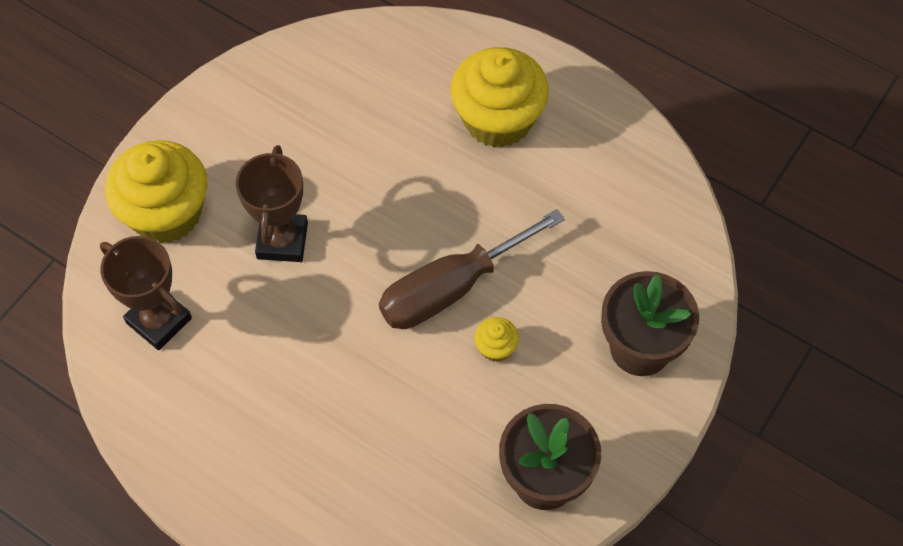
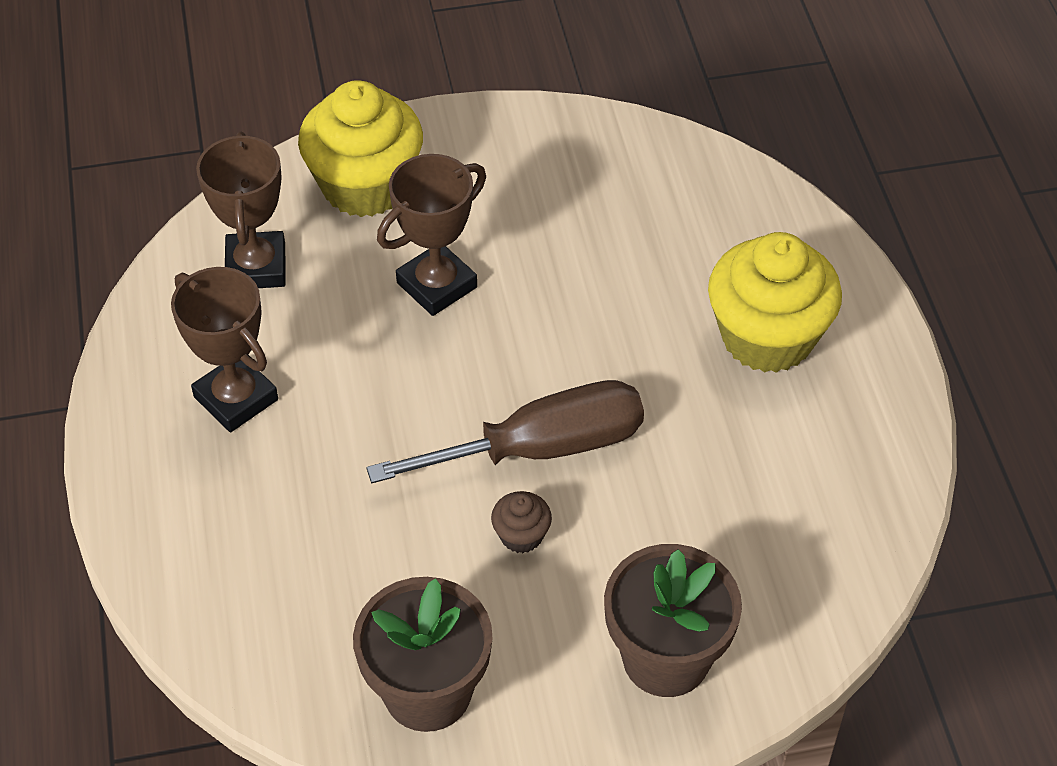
camera: 45 degrees right, 10 degrees down
brown screwdriver [379,209,565,329] -> brown screwdriver turned 150 degrees clockwise [366,380,644,483]
yellow cupcake [474,317,519,362] -> brown cupcake [491,491,552,553]
none -> brown trophy [171,267,278,432]

